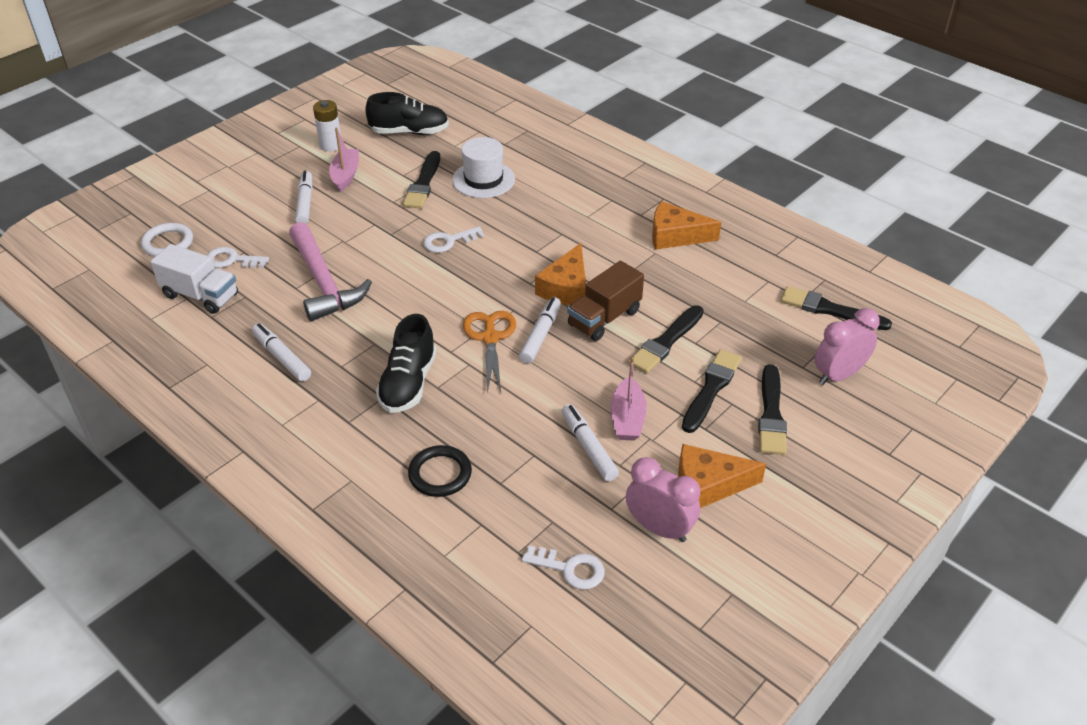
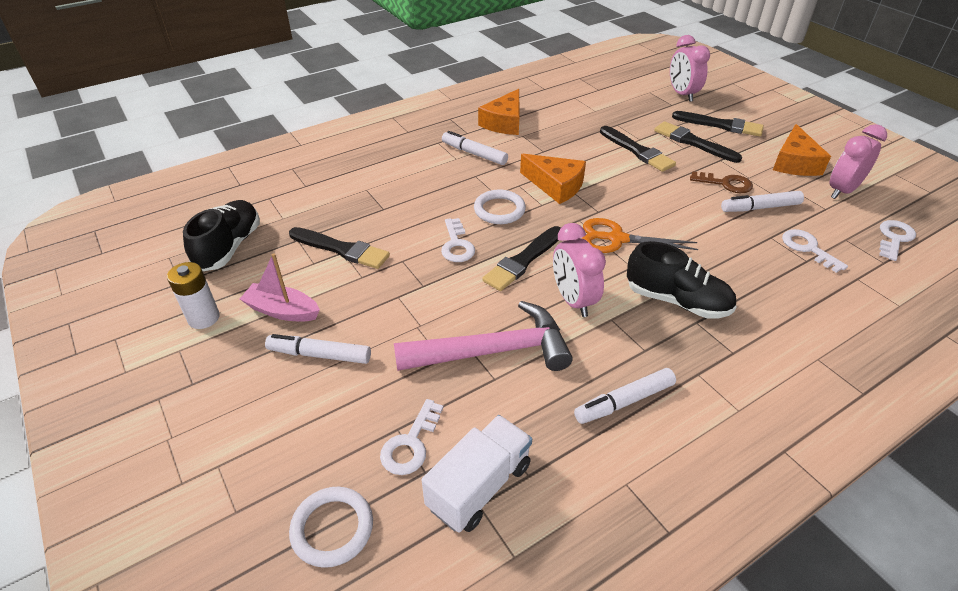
camera: 75 degrees left, 0 degrees up
black ring [408,445,472,497] -> none
white hat [452,137,515,198] -> none
white marker [519,297,561,364] -> white marker moved to [442,131,508,165]
brown truck [567,261,644,341] -> none
pink boat [611,357,647,441] -> brown key [690,171,753,193]
black brush [780,286,892,330] -> black brush moved to [482,226,561,291]
none -> white ring [474,190,526,224]
none -> pink clock [553,223,606,317]
none -> white key [782,229,848,273]

